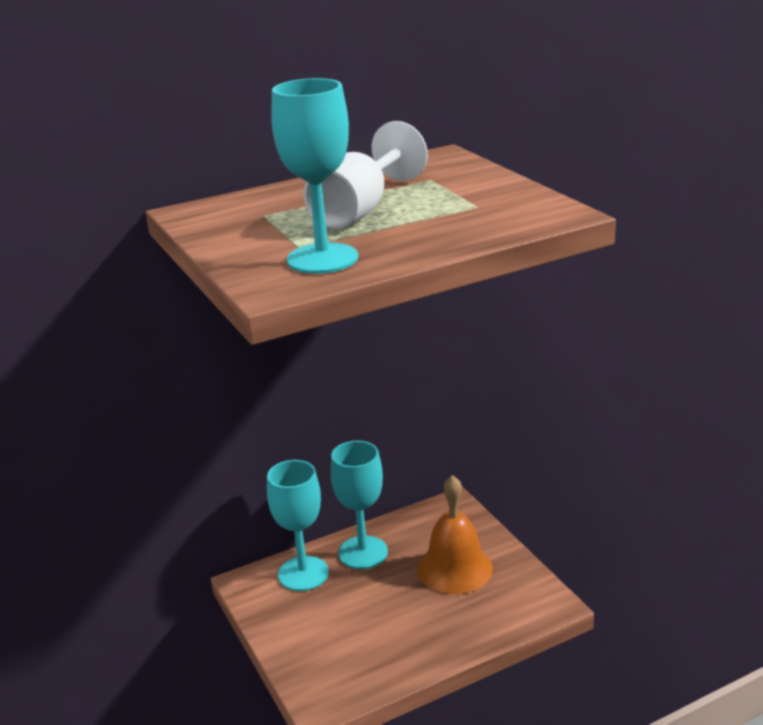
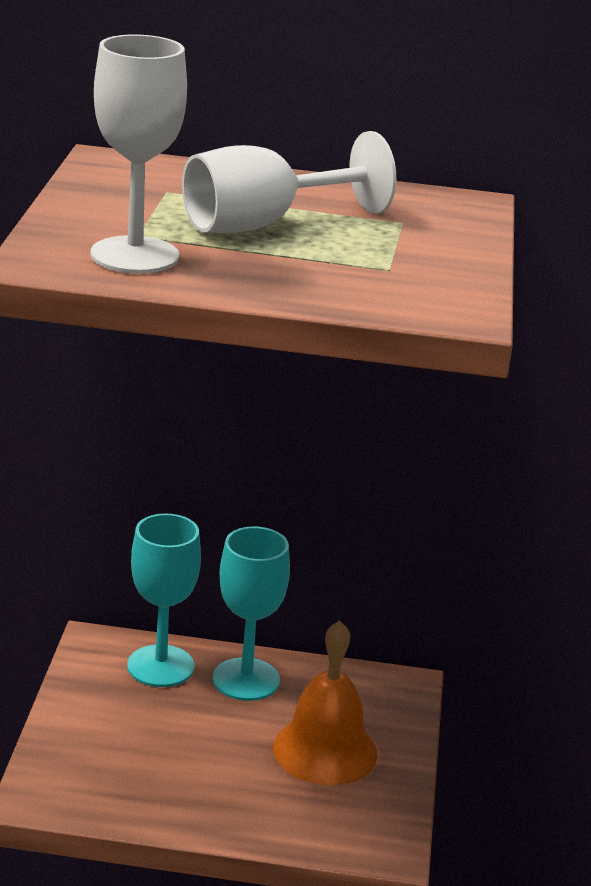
camera: 30 degrees right, 0 degrees up
turquoise goblet [271,78,358,274] -> white goblet [91,35,187,274]

